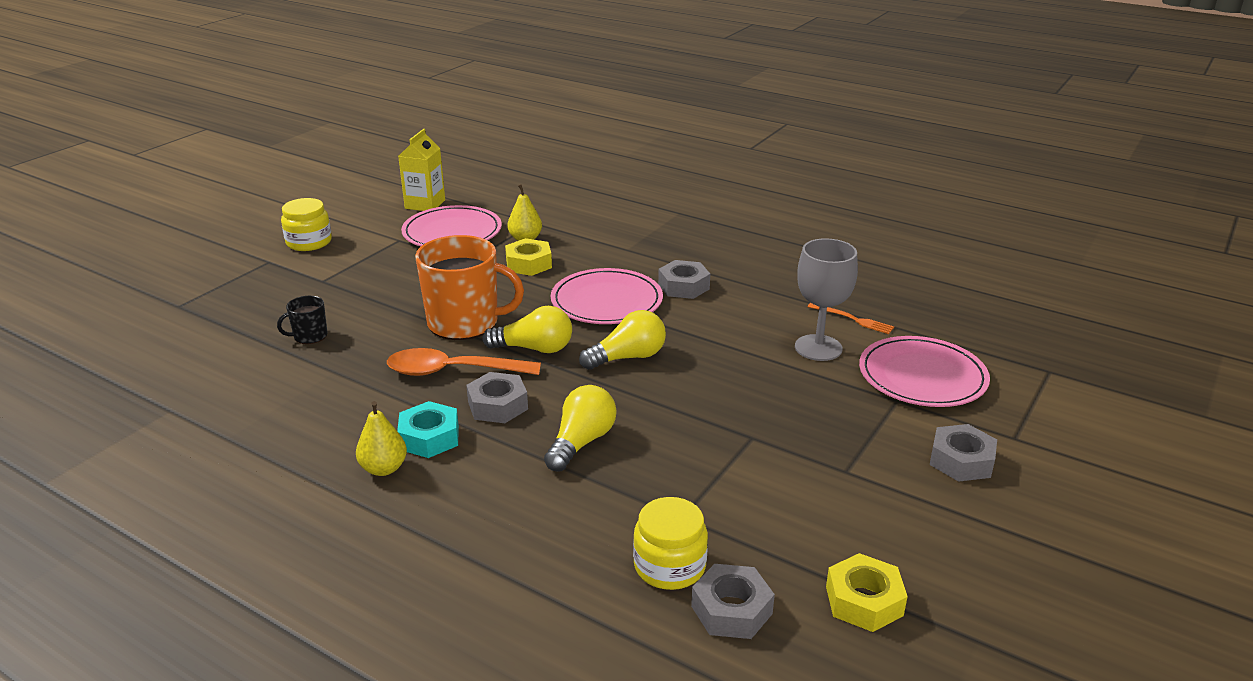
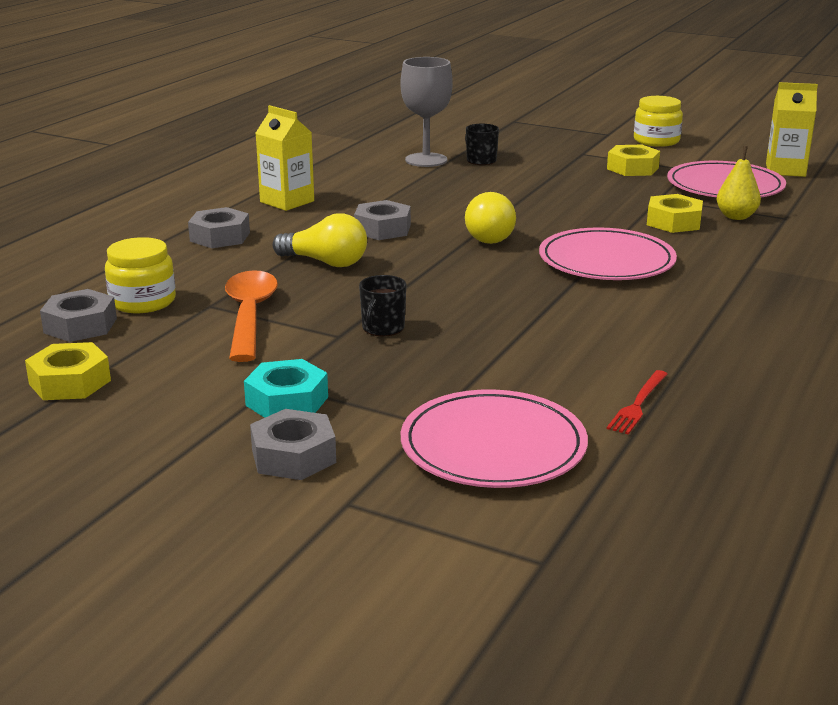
camera: 85 degrees right, 5 degrees down
yellow pear [356,401,407,476] -> yellow carton [256,105,314,211]
orange spoon [387,348,541,376] -> orange spoon moved to [225,270,278,362]
turquoise nut [397,401,459,458] -> turquoise nut moved to [244,359,328,418]
orange mug [415,235,524,340] -> none
yellow light bulb [579,310,666,370] -> none
grey nut [658,260,710,299] -> grey nut moved to [188,207,250,248]
grey goblet [795,238,858,361] -> grey goblet moved to [400,57,453,167]
orange fork [807,303,894,334] -> red fork [607,370,667,435]
none -> black mug [359,275,407,336]
none -> yellow nut [607,145,660,176]

